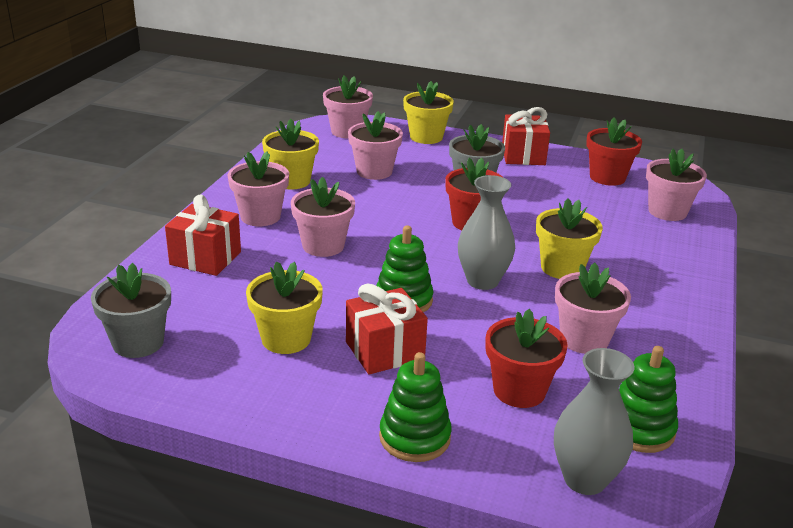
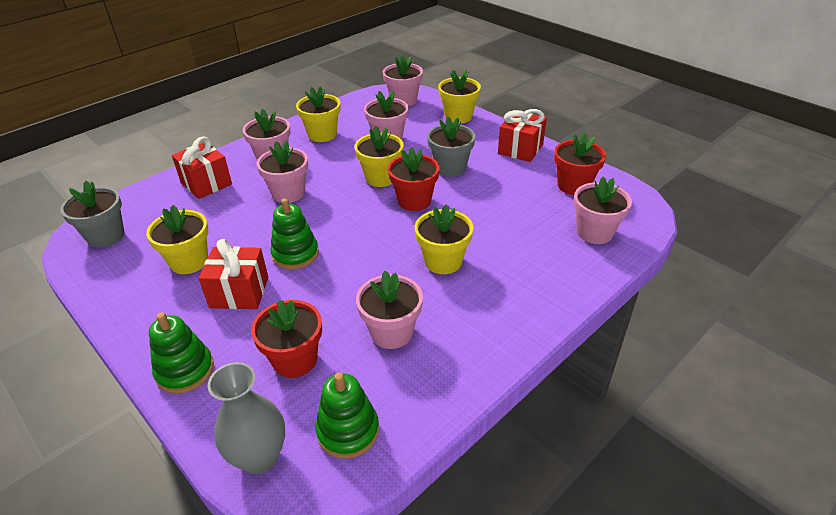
camera: 30 degrees right, 10 degrees up
grey vase [458,175,515,290] -> none
none -> yellow flower pot [354,126,404,187]

